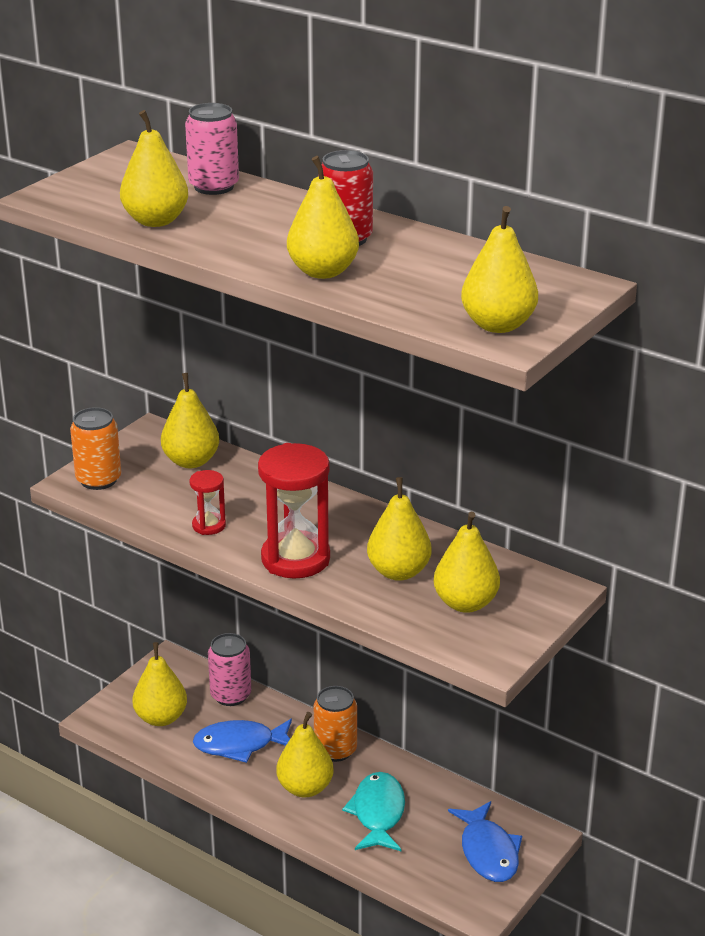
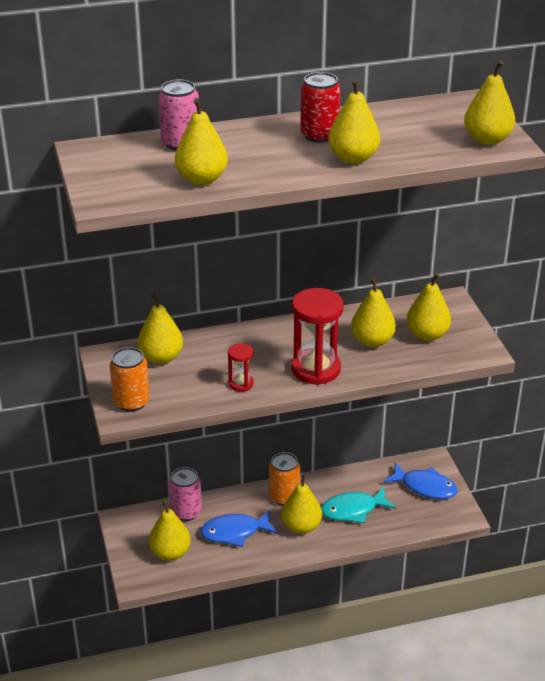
camera: 50 degrees left, 5 degrees up
blue fish [193,719,292,763] -> blue fish turned 45 degrees clockwise [200,510,278,547]
turquoise fish [342,772,405,851] -> turquoise fish turned 60 degrees counterclockwise [321,487,396,523]

